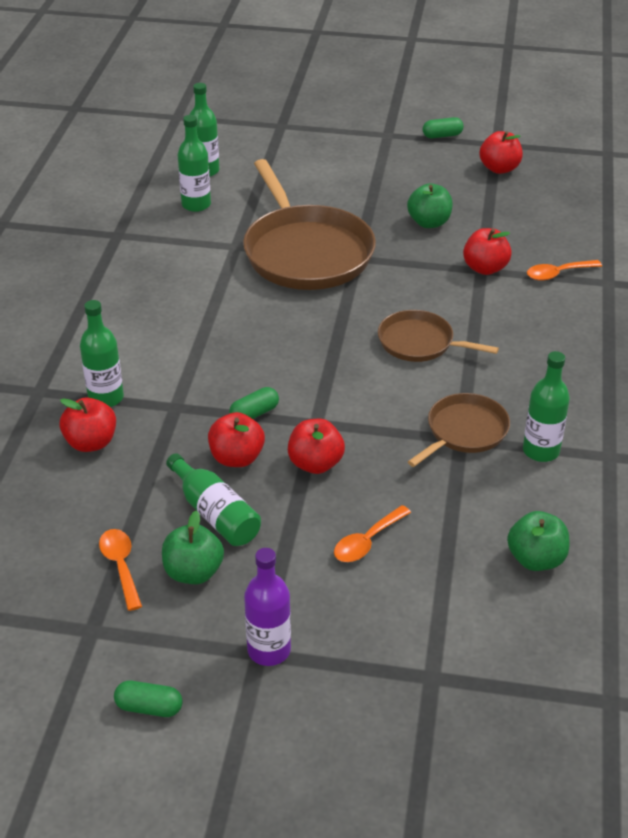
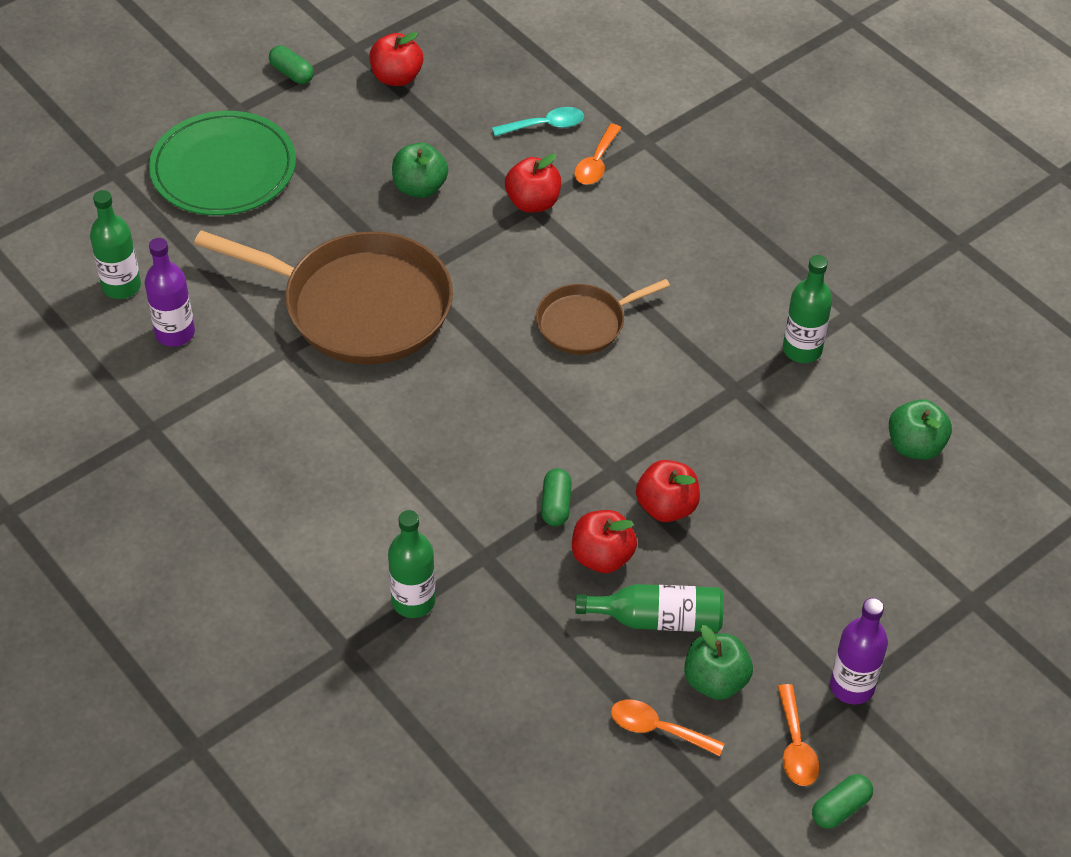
camera: 50 degrees left, 10 degrees up
red apple [60,398,116,452] -> none
green bottle [178,115,211,212] -> purple bottle [145,238,195,347]
orange spoon [334,505,411,562] -> orange spoon moved to [777,684,819,786]
brown pan [408,393,510,467] -> none
green capsule [423,117,464,138] -> green capsule turned 75 degrees counterclockwise [269,46,314,84]
none -> green plate [149,111,296,215]
none -> turquoise spoon [492,107,584,136]

